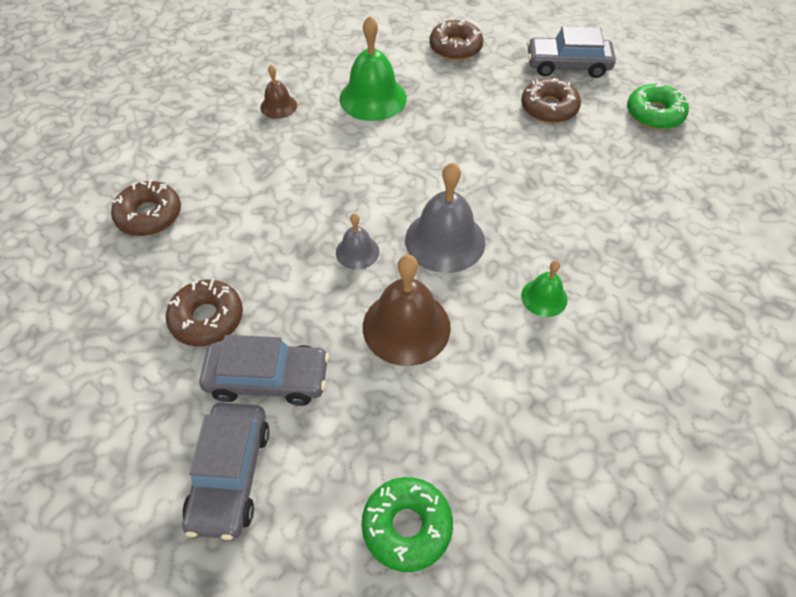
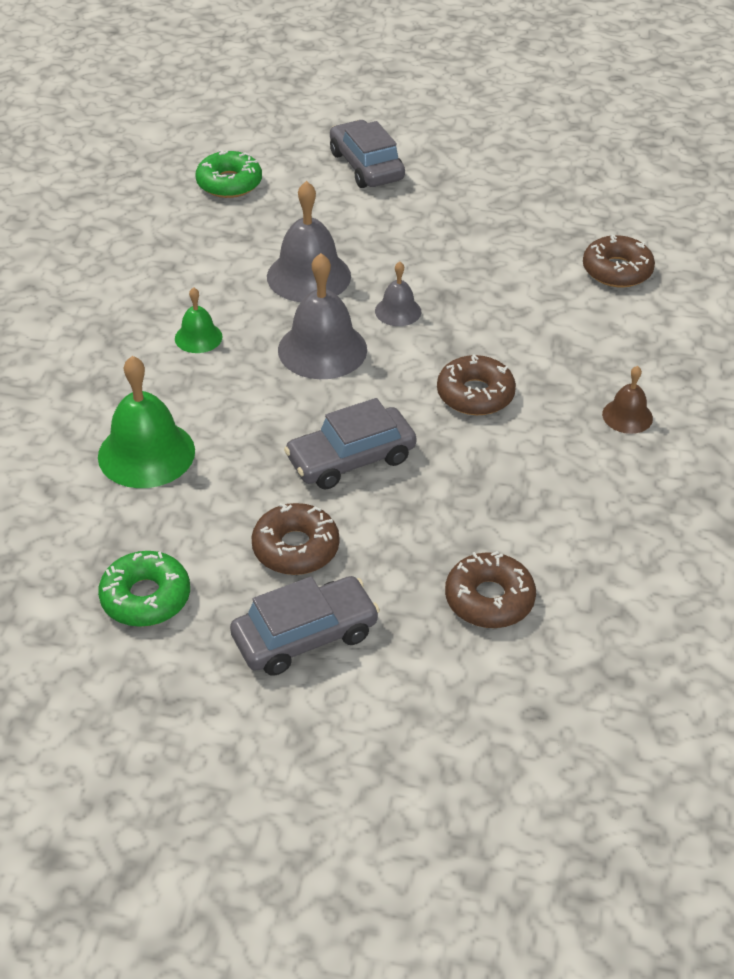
camera: 150 degrees right, 10 degrees down
brown donut [166,278,243,346] -> brown donut moved to [437,355,516,415]
grey car [199,335,329,406] -> grey car moved to [284,398,417,490]
green bell [339,16,407,121] -> green bell moved to [98,356,195,488]
brown bell [363,255,451,366] -> grey bell [267,181,351,302]

